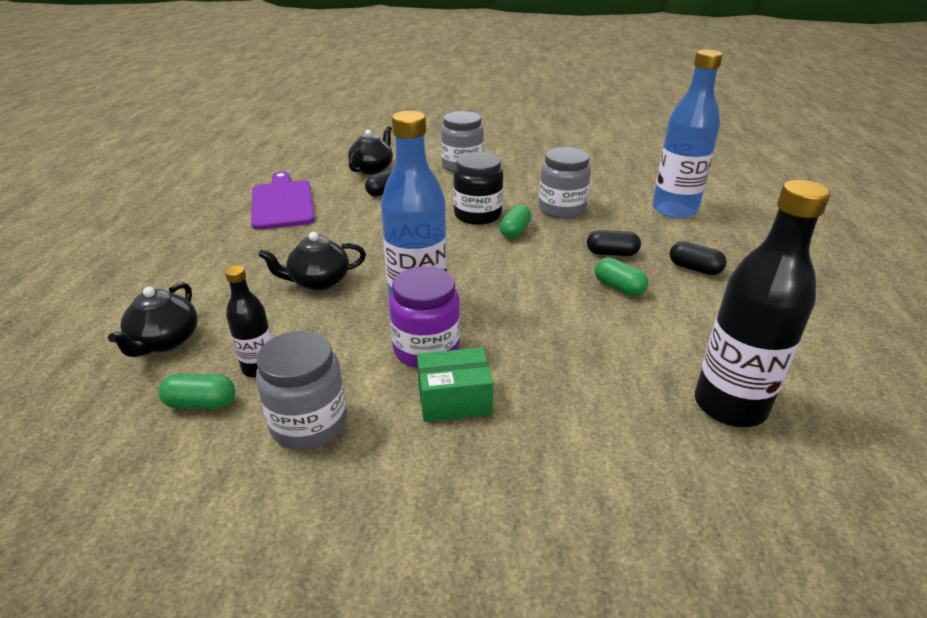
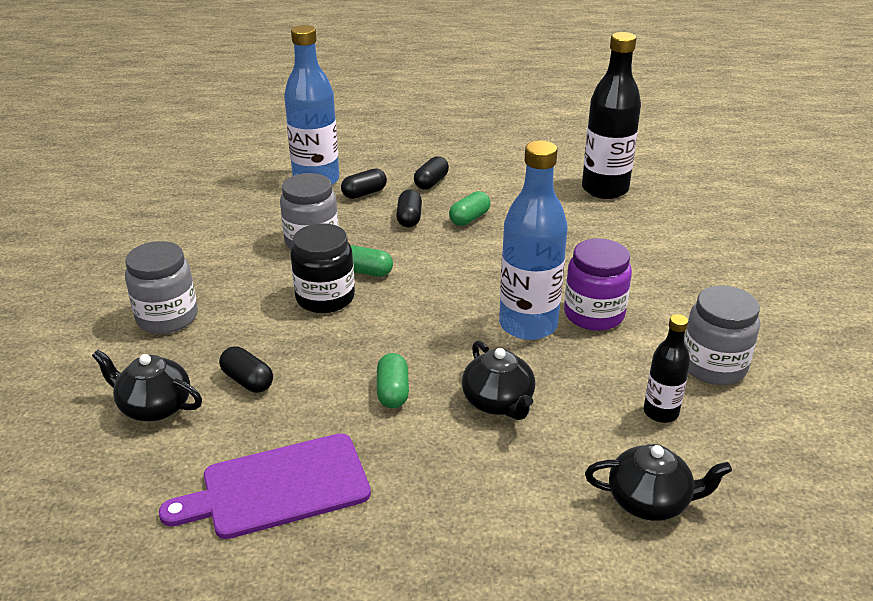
camera: 95 degrees left, 0 degrees up
green capsule [159,374,235,409] -> green capsule moved to [377,353,409,408]
green box [417,347,493,422] -> none
none -> black capsule [341,169,387,199]

